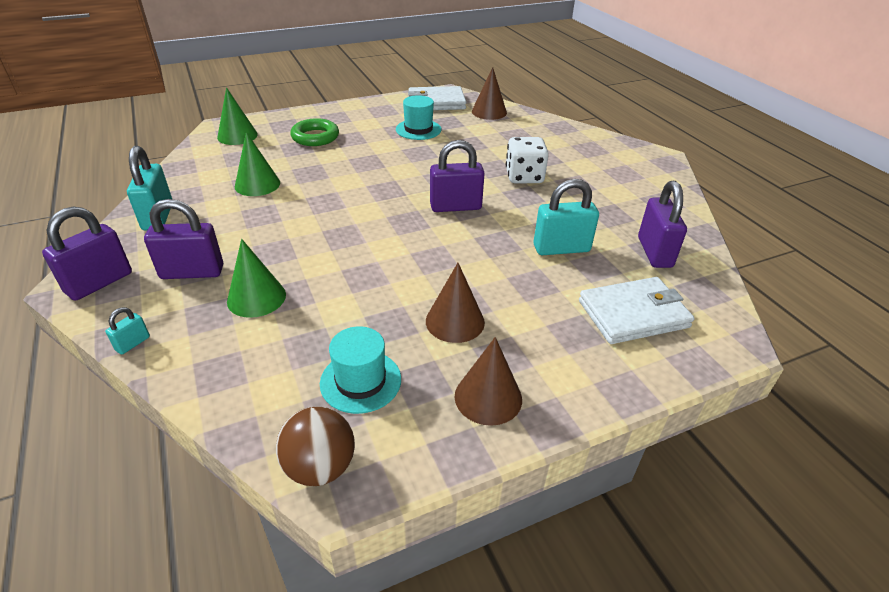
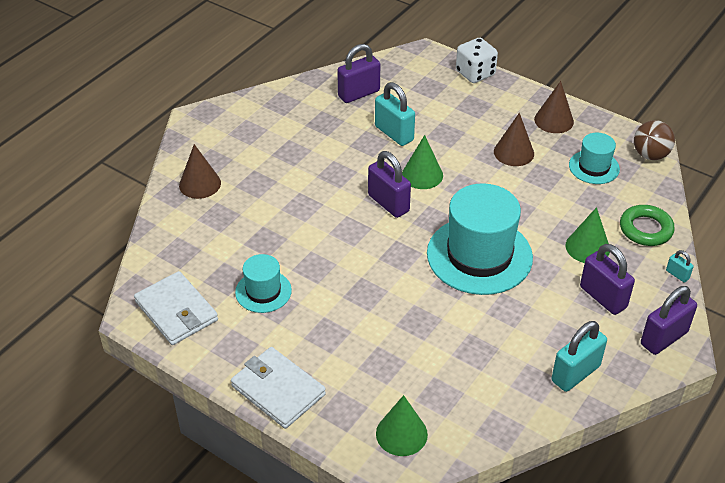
camera: 120 degrees left, 5 degrees up
purple padlock [42,207,132,301] -> purple padlock turned 45 degrees counterclockwise [641,286,697,355]
turquoise padlock [105,307,150,355] -> turquoise padlock turned 45 degrees clockwise [666,250,694,283]
green cone [235,132,280,196] -> green cone moved to [402,135,443,189]
green ring [290,118,339,146] -> green ring moved to [620,205,675,246]
brown cone [472,67,507,120] -> brown cone moved to [179,144,221,199]
white dice [506,137,549,183] -> white dice moved to [456,38,498,83]
white wallet [579,277,694,344] -> white wallet moved to [231,347,326,429]
none -> turquoise hat [427,183,533,295]

